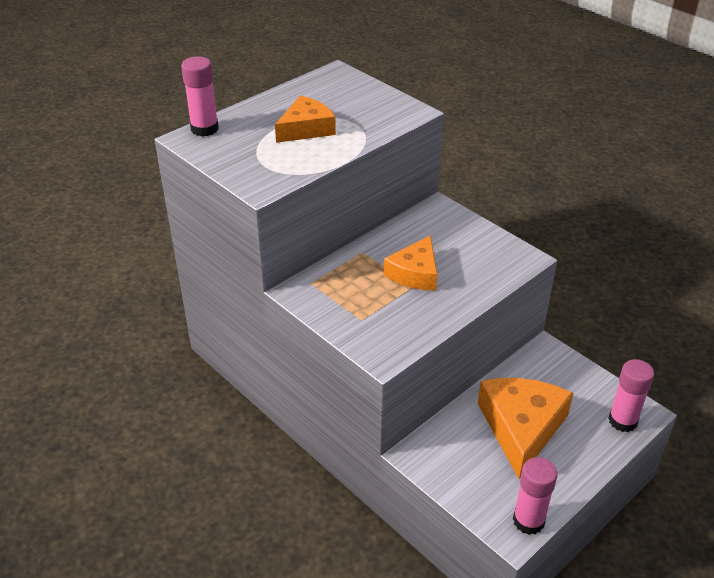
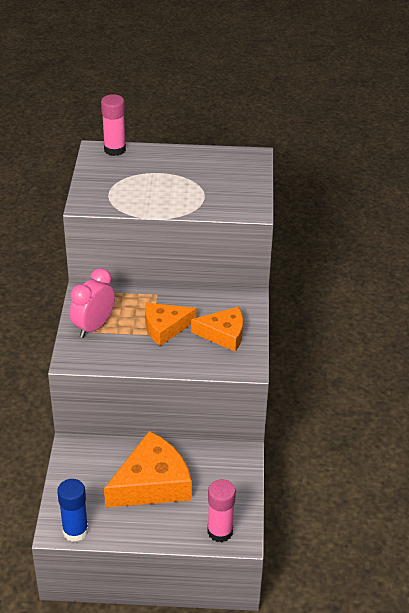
camera: 45 degrees right, 0 degrees up
orange cheese [275,95,336,143] -> orange cheese moved to [191,307,243,352]
pink glue stick [513,457,558,535] -> blue glue stick [57,479,88,542]
none -> pink clock [70,268,115,338]

